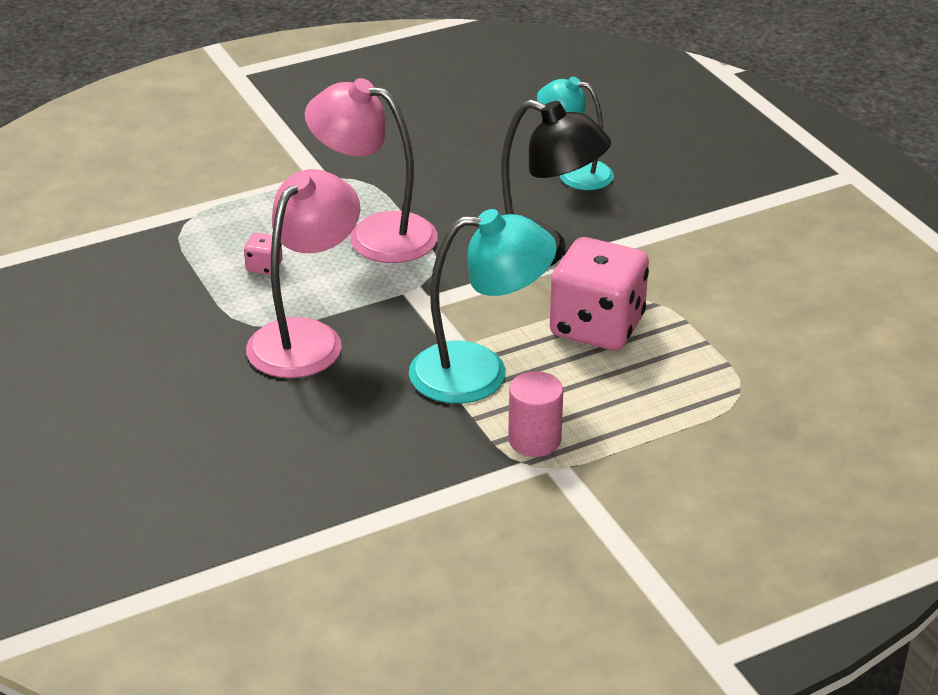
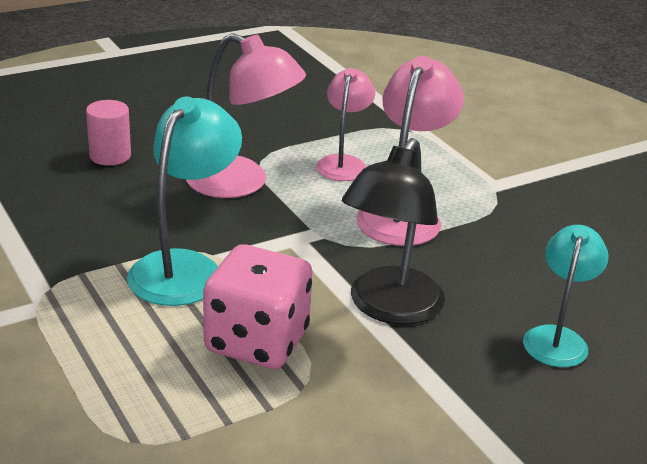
camera: 85 degrees right, 5 degrees down
pink dice [244,233,283,275] -> pink lamp [316,68,375,181]
turquoise lamp [409,209,557,404] -> turquoise lamp turned 150 degrees counterclockwise [127,96,242,306]
pink cylinder [508,371,563,457] -> pink cylinder moved to [86,100,131,165]

